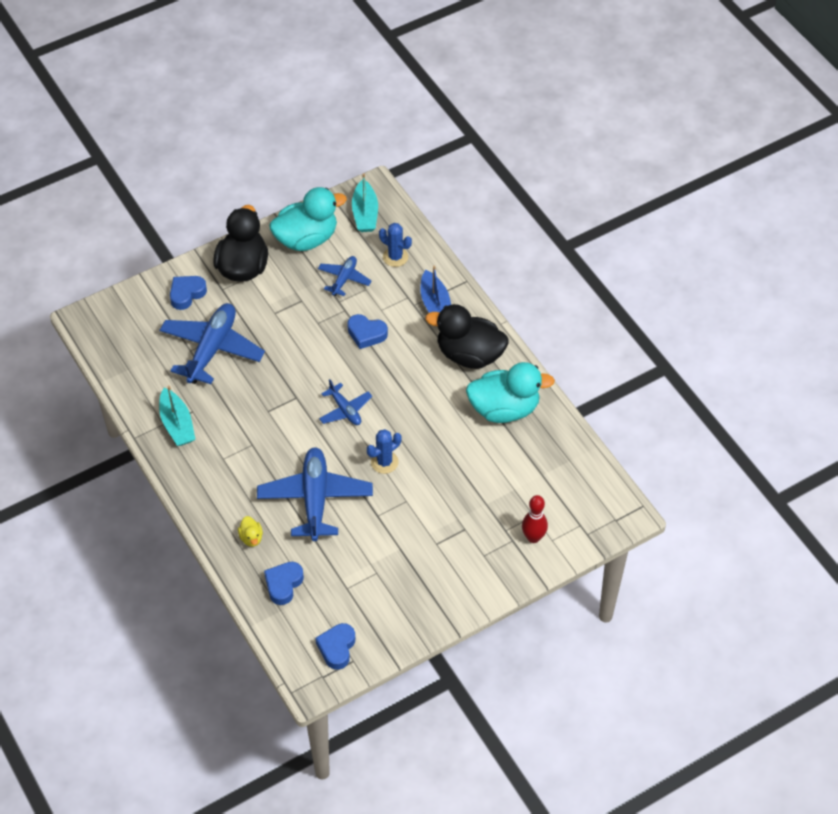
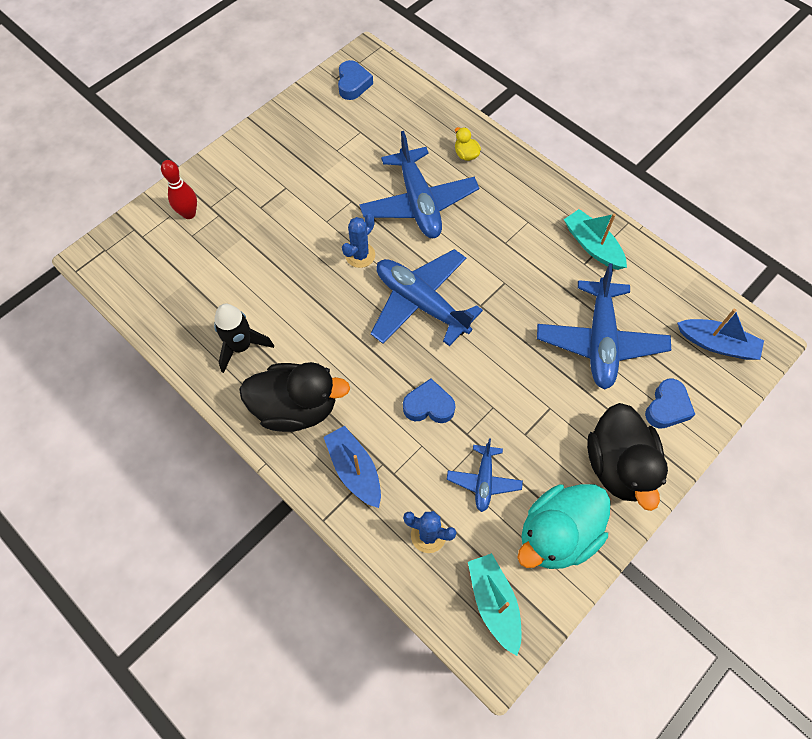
camera: 165 degrees right, 10 degrees up
blue heart [264,562,304,605] -> none
blue plane [319,379,372,425] -> blue plane [371,249,483,346], size x1.90
turquoise duck [466,362,555,423] -> black rocket [214,304,274,373]
none -> blue boat [677,309,764,360]

